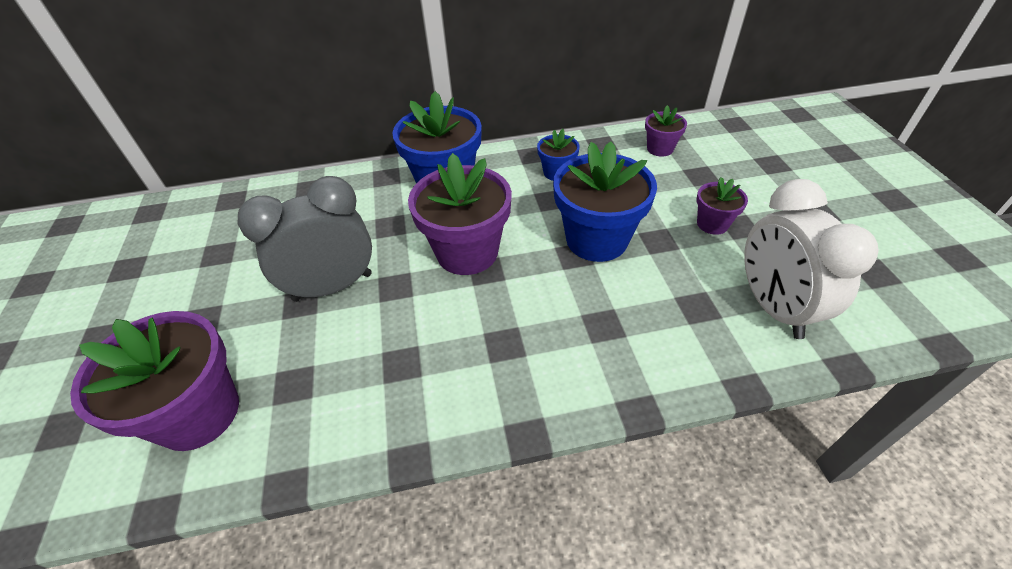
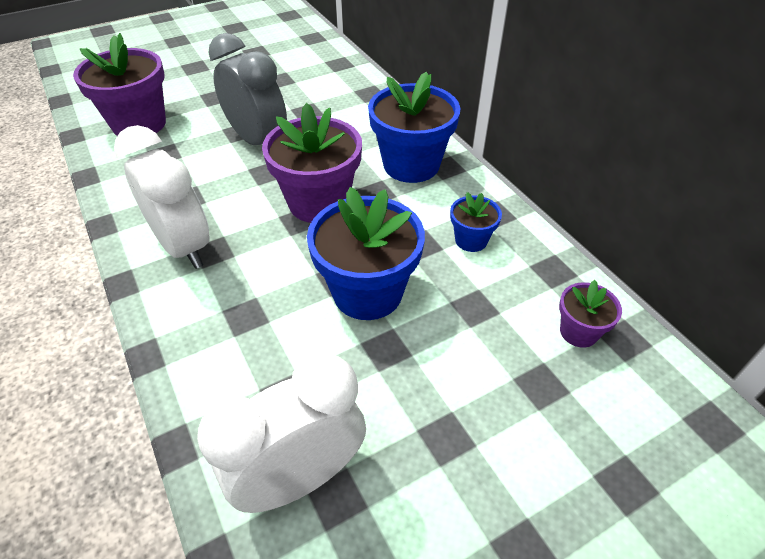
camera: 70 degrees right, 0 degrees up
purple flower pot [696,177,748,235] -> none
none -> white clock [114,125,210,269]

